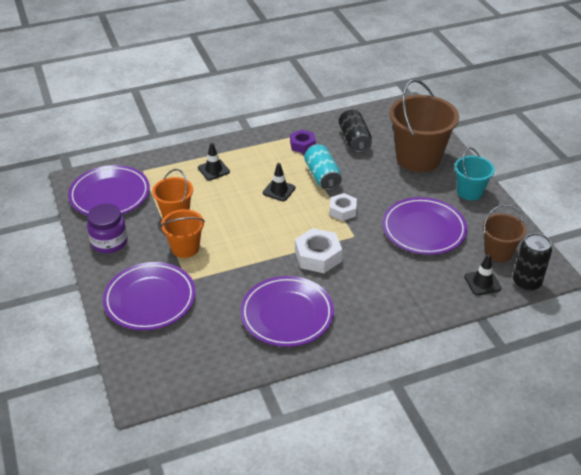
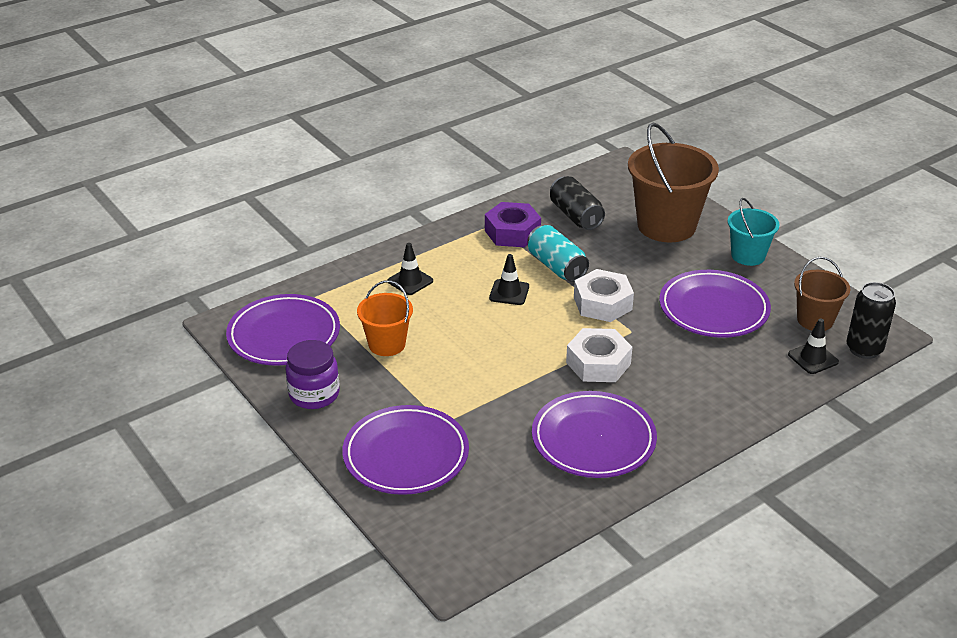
camera: 15 degrees left, 5 degrees down
orange bucket [160,209,205,258] -> none
purple nut [290,130,316,154] -> purple nut [485,202,541,247], size x1.52
white nut [329,193,357,221] -> white nut [574,269,634,322], size x1.52

